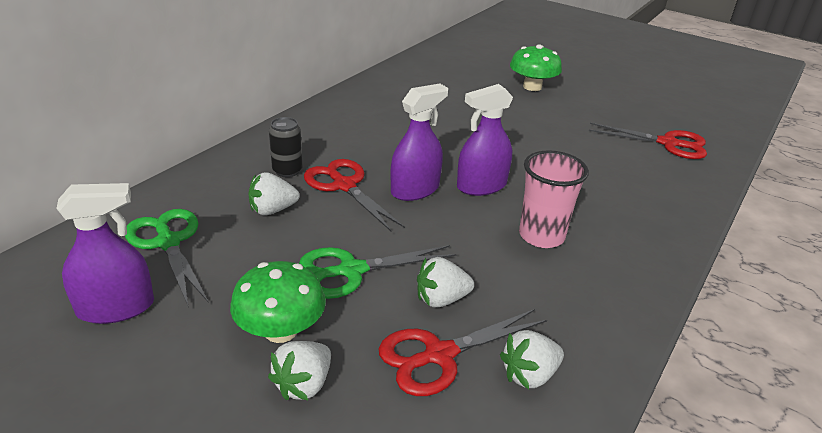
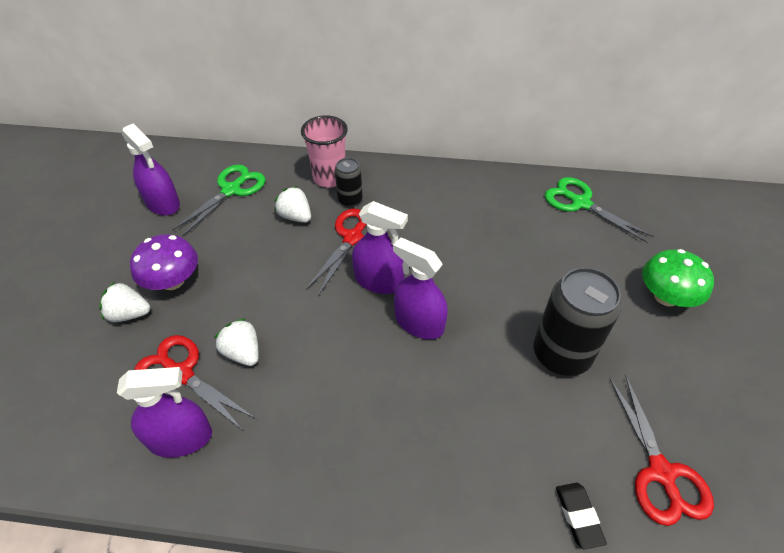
camera: 65 degrees right, 15 degrees up
green mushroom [230,261,326,343] -> purple mushroom [130,234,198,290]
green scissors [299,245,456,299] -> green scissors moved to [545,177,654,243]
white strawberry [500,330,564,389] -> purple spray bottle [117,367,212,458]
pink cup [519,150,589,248] -> pink cup moved to [301,115,348,188]
none -> black can [534,267,621,376]
none -> black eraser [556,483,607,550]

